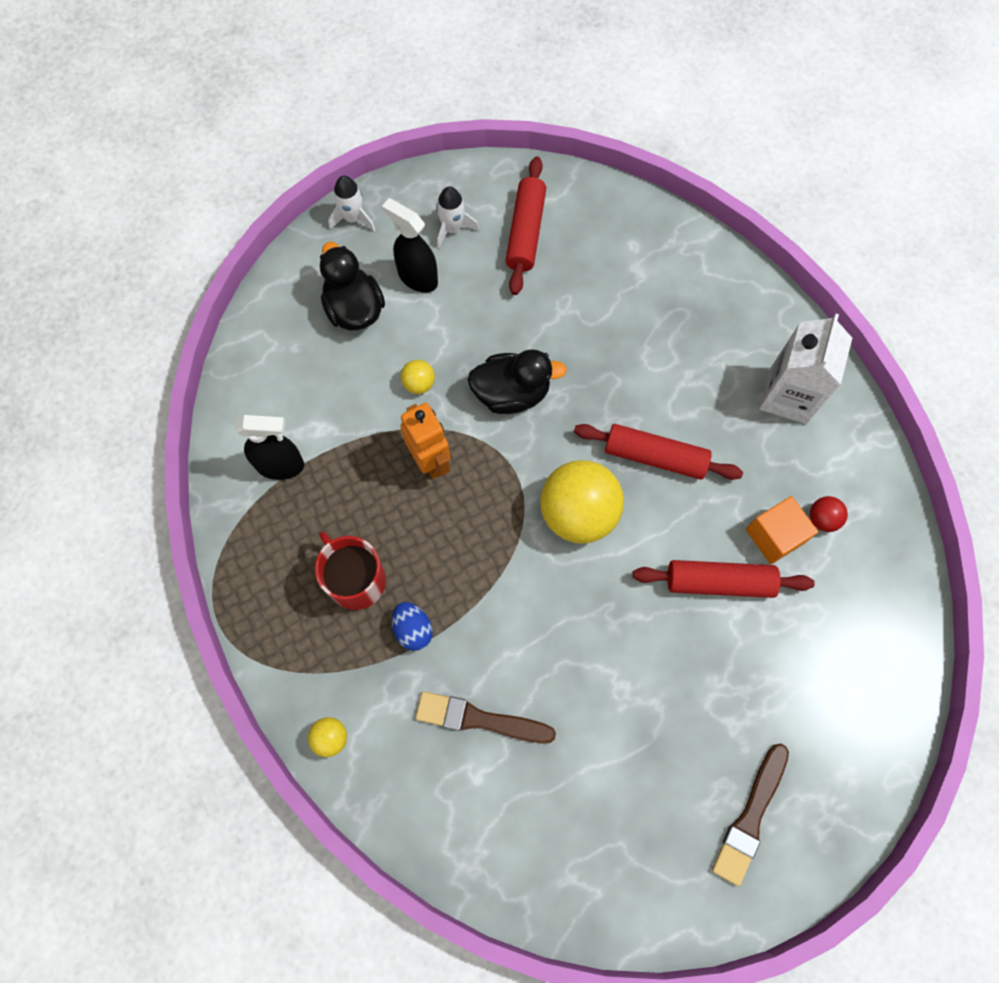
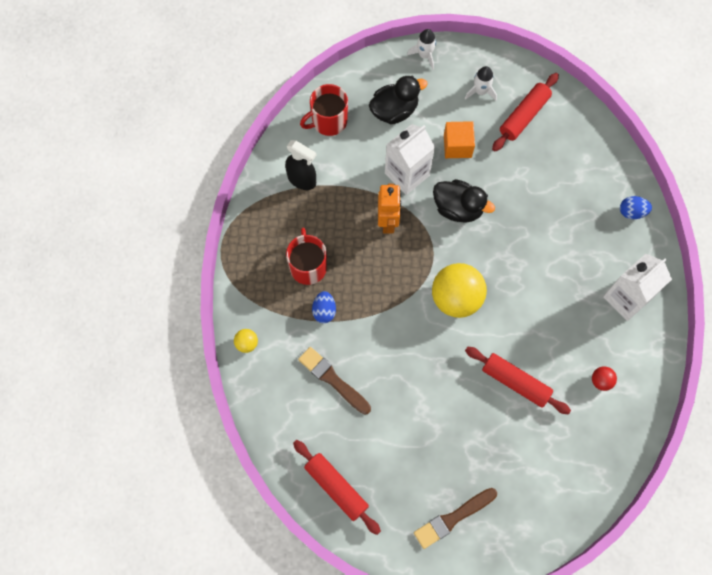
camera: 30 degrees right, 0 degrees up
black duck [320,242,385,330] -> black duck turned 60 degrees clockwise [369,76,428,124]
black spray bottle [382,198,438,293] -> none
yellow ball [401,360,435,394] -> white carton [385,124,435,195]
red rolling pin [574,424,743,480] -> red rolling pin moved to [293,440,381,535]
orange cube [746,496,818,564] -> orange cube moved to [444,121,475,158]
none -> red mug [300,84,348,136]
none -> blue egg [620,196,652,219]

